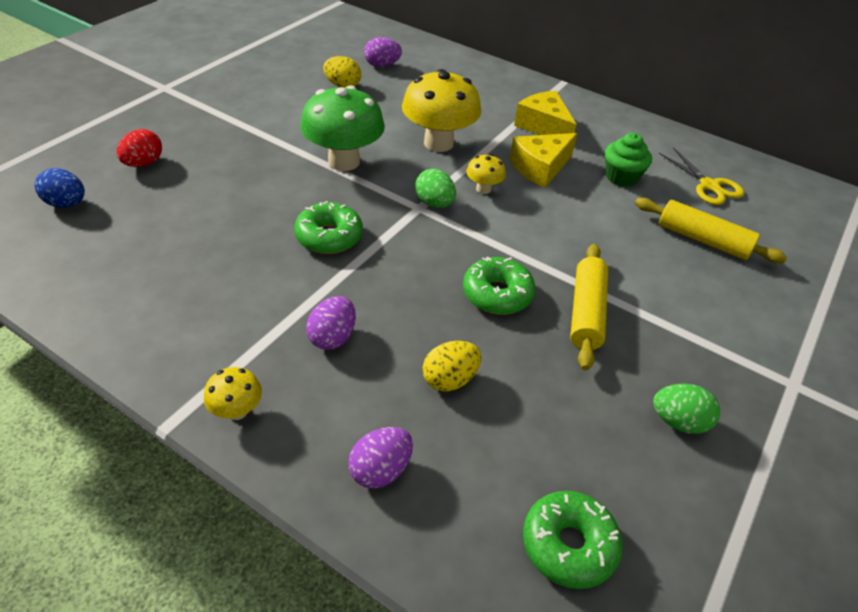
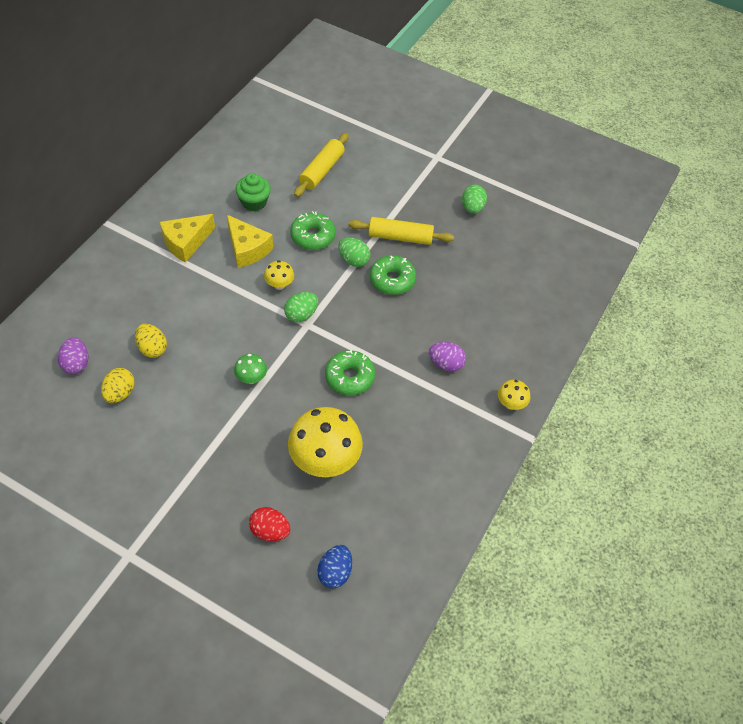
camera: 95 degrees left, 10 degrees up
green mushroom [300,85,385,171] -> green mushroom [234,354,267,384], size x0.47
purple egg [348,427,413,489] -> none
yellow mushroom [402,69,481,152] -> yellow mushroom moved to [288,407,363,477]
yellow egg [423,341,481,391] -> yellow egg moved to [135,324,167,358]
green donut [523,491,623,589] -> green donut moved to [290,211,336,250]
yellow scissors [659,148,744,205] -> none
none -> green egg [338,237,370,267]

